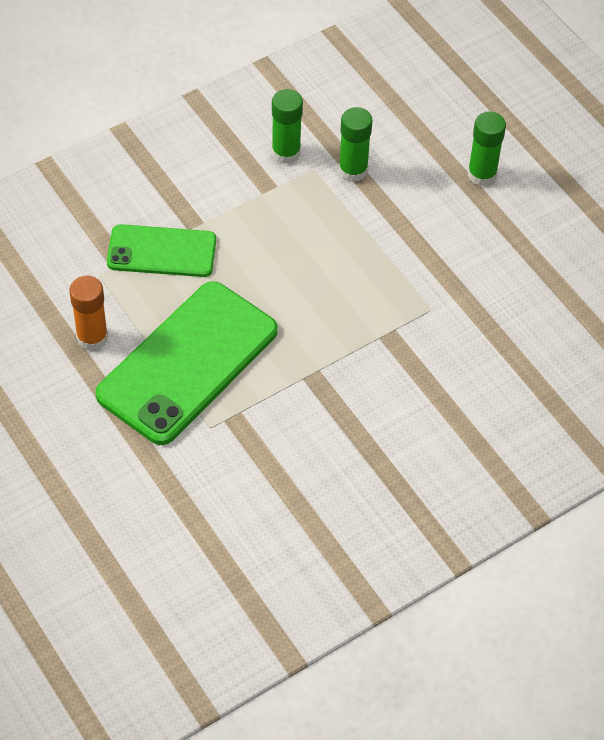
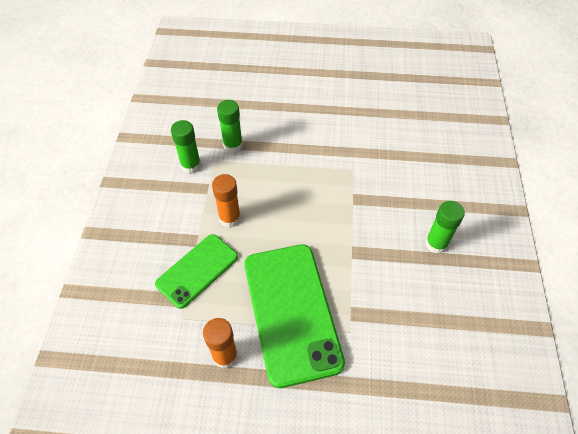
camera: 50 degrees left, 0 degrees up
green glue stick [468,112,506,186] -> green glue stick moved to [425,201,465,254]
none -> orange glue stick [212,174,241,227]

